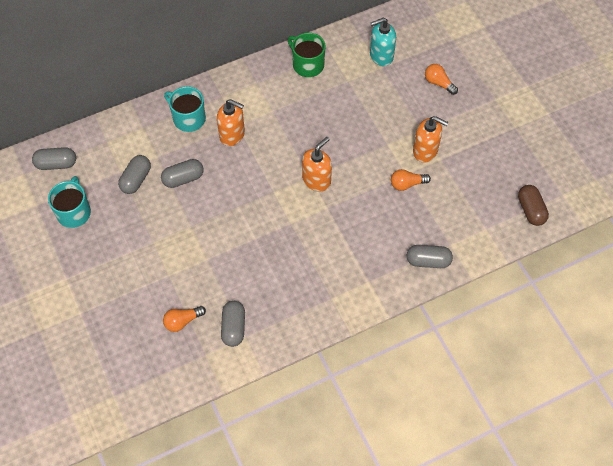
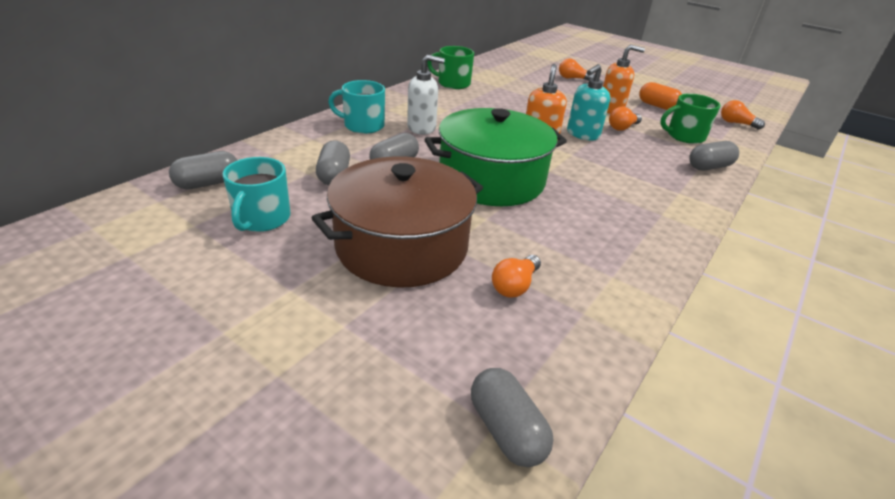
camera: 30 degrees left, 25 degrees down
turquoise mug [48,176,91,228] -> turquoise mug turned 150 degrees counterclockwise [222,157,290,232]
orange soap dispenser [217,99,245,146] -> white soap dispenser [407,55,445,135]
grey capsule [221,301,245,347] -> grey capsule moved to [471,368,554,467]
turquoise soap dispenser [370,18,396,66] -> turquoise soap dispenser moved to [567,64,610,140]
brown capsule [518,185,549,226] -> orange light bulb [721,100,765,130]
none -> brown pot [312,157,483,288]
none -> green pot [425,108,567,206]
none -> orange capsule [639,82,682,110]
none -> green mug [660,93,721,144]

